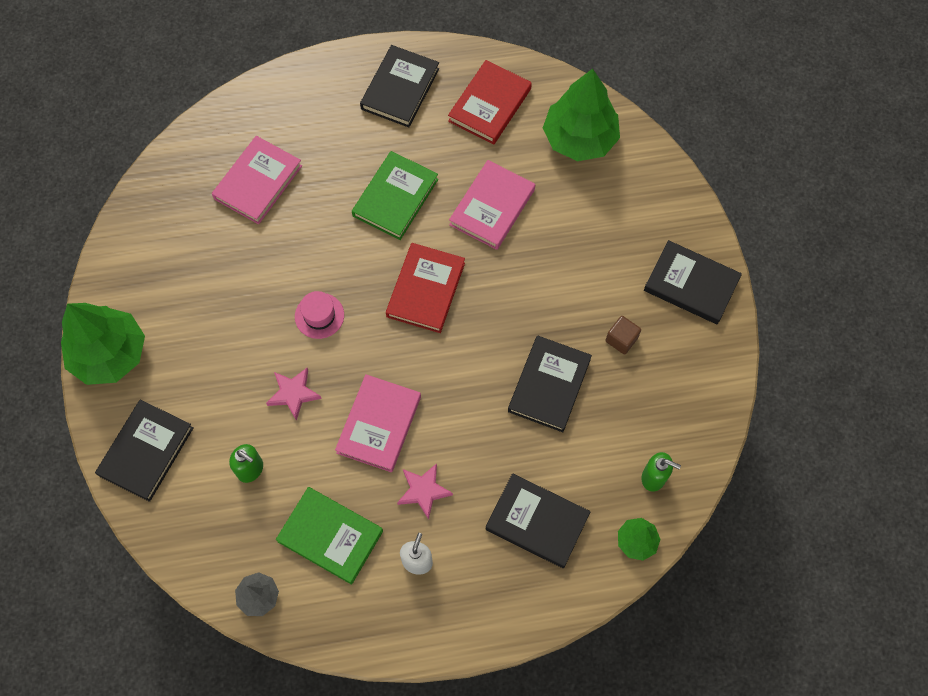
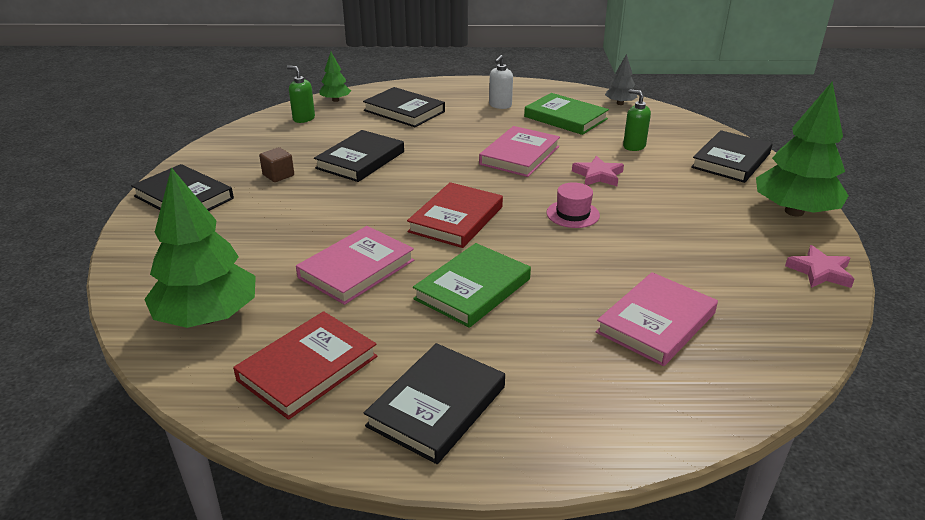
camera: 170 degrees left, 35 degrees down
pink star [397,463,453,520] -> pink star moved to [785,245,855,288]

